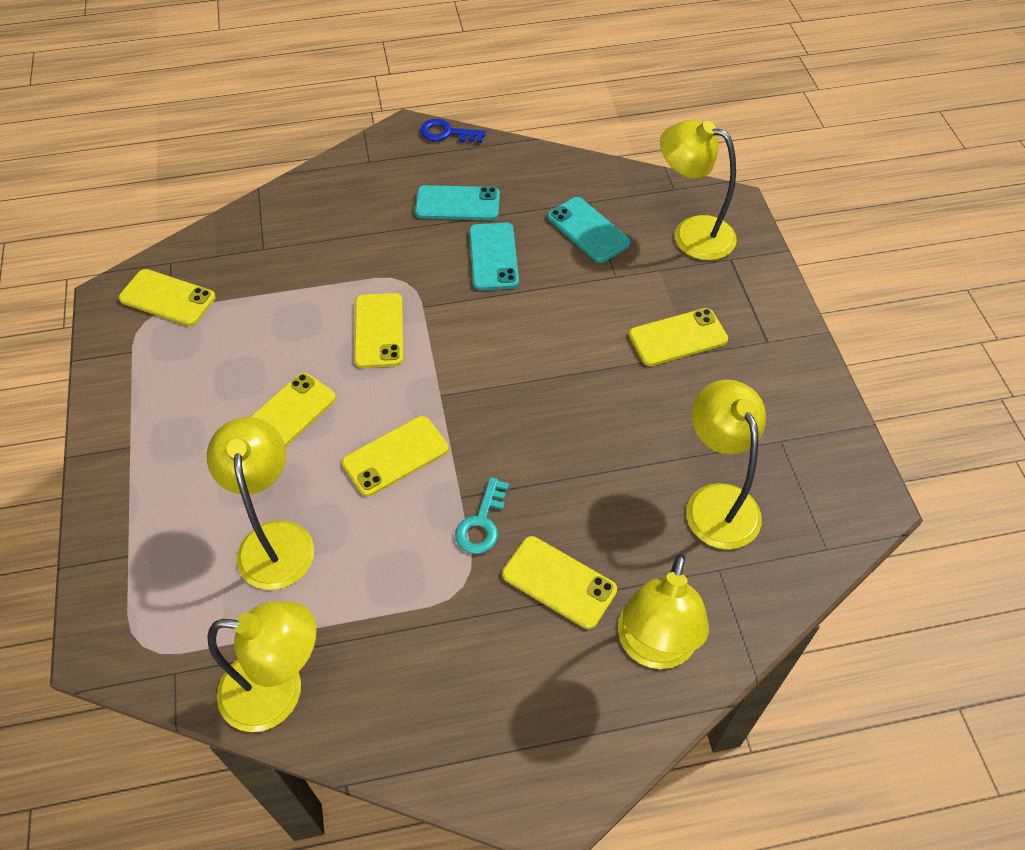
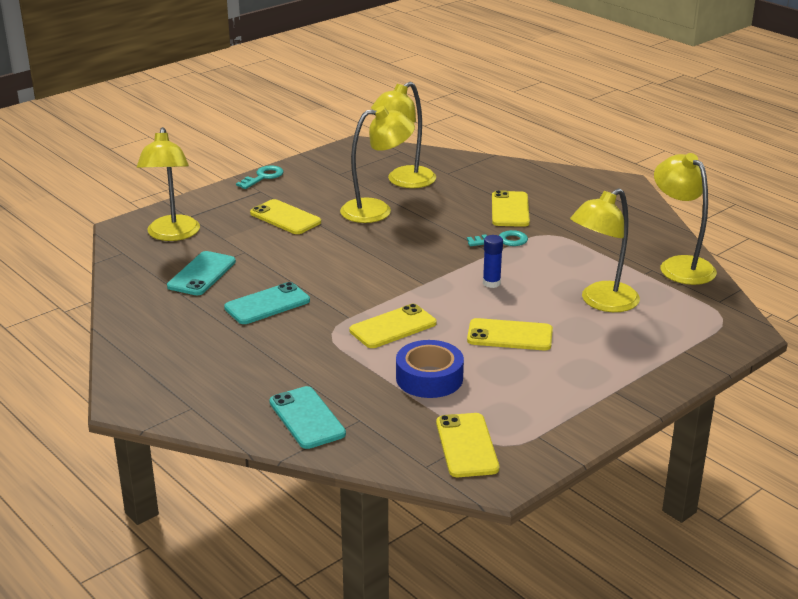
camera: 120 degrees left, 25 degrees down
yellow phone [342,416,448,497] -> blue glue stick [483,235,503,288]
turquoise phone [415,185,500,220] -> turquoise phone moved to [269,386,346,449]
blue key [420,119,486,143] -> none
yellow lamp [618,554,709,669] -> yellow lamp moved to [340,106,415,223]
none -> turquoise key [236,165,283,189]
none -> blue tape [396,340,464,398]

